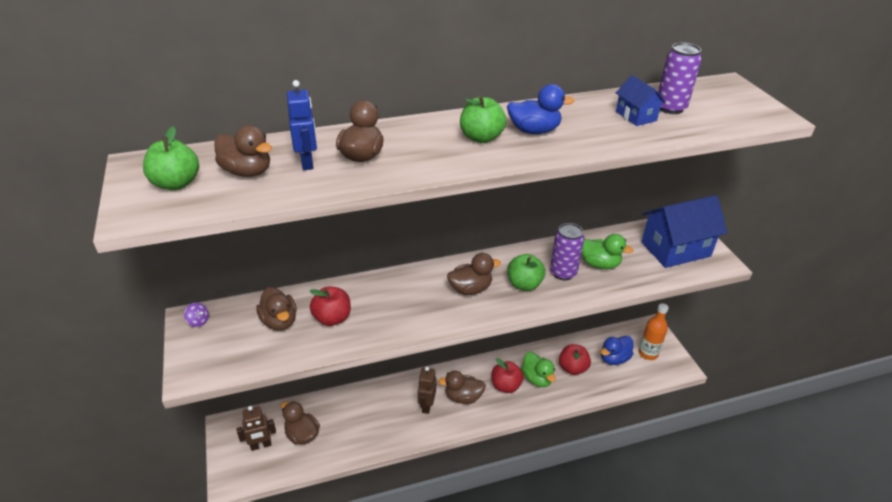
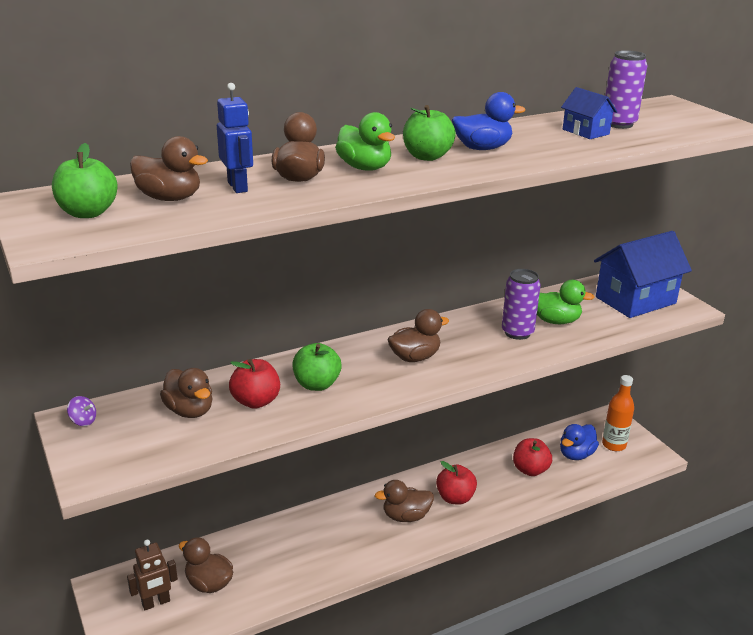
camera: 10 degrees left, 10 degrees down
brown robot [418,367,436,414] -> none
green apple [507,254,546,291] -> green apple moved to [292,343,342,391]
green duck [521,352,556,387] -> green duck moved to [335,112,395,171]

